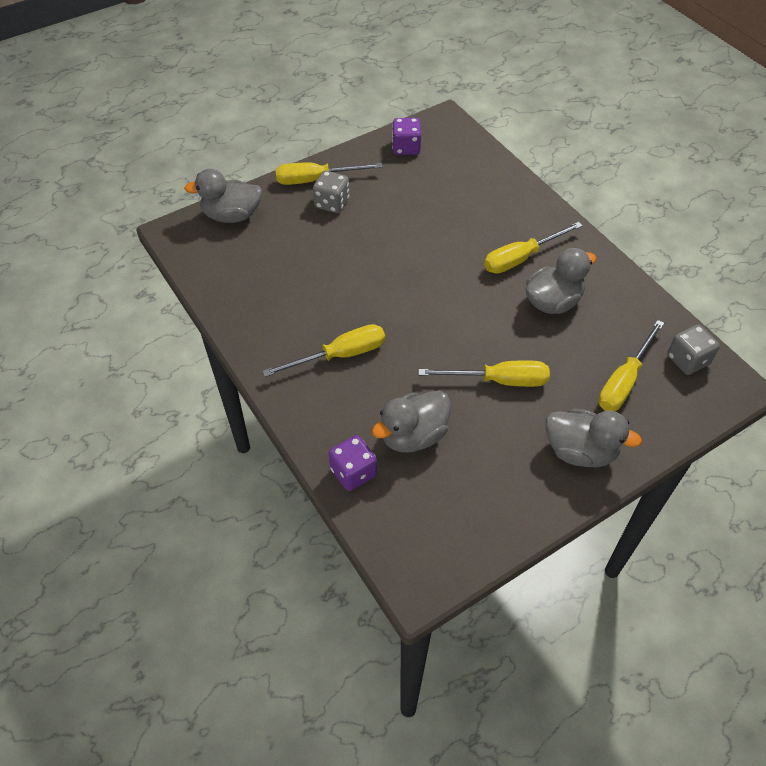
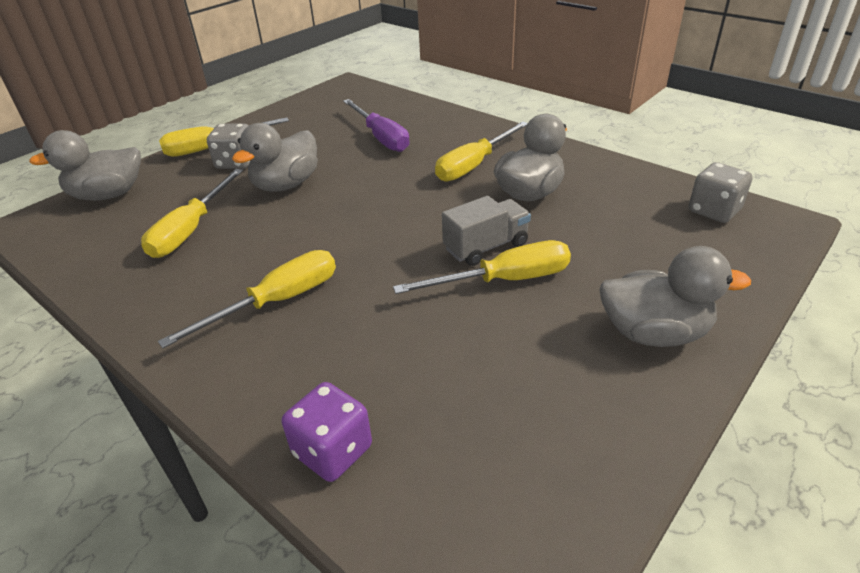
camera: 15 degrees left, 15 degrees down
grey duck [372,391,451,452] -> grey duck moved to [232,123,318,192]
purple dice [392,118,421,155] -> none
yellow screwdriver [598,320,664,411] -> yellow screwdriver moved to [141,169,243,258]
none -> purple screwdriver [343,99,410,152]
none -> grey truck [442,196,531,266]

